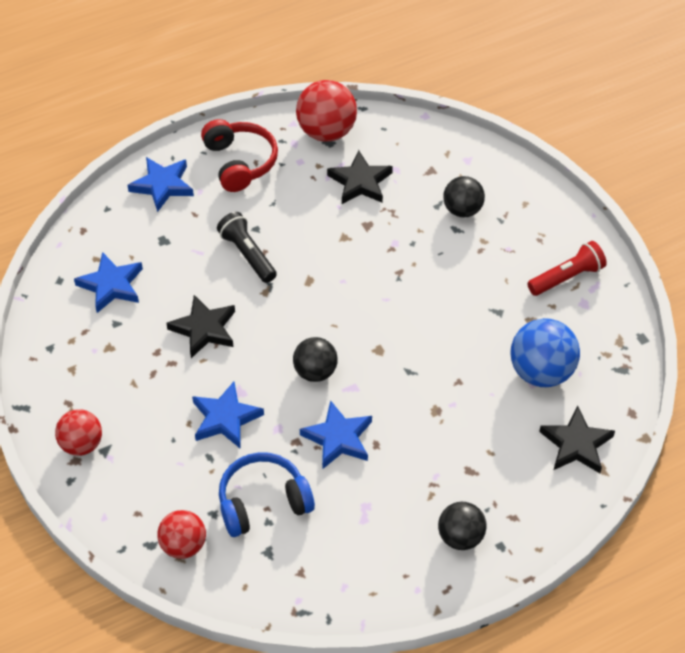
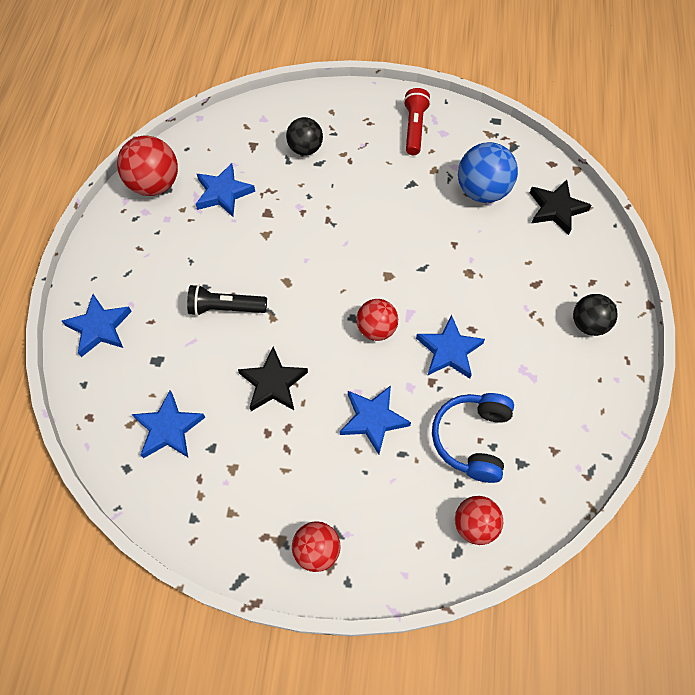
camera: 55 degrees left, 10 degrees up
red headphones [201,119,278,192] -> none
black ball [293,337,338,382] -> red ball [356,299,398,341]
black star [327,150,393,204] -> blue star [196,163,255,217]

